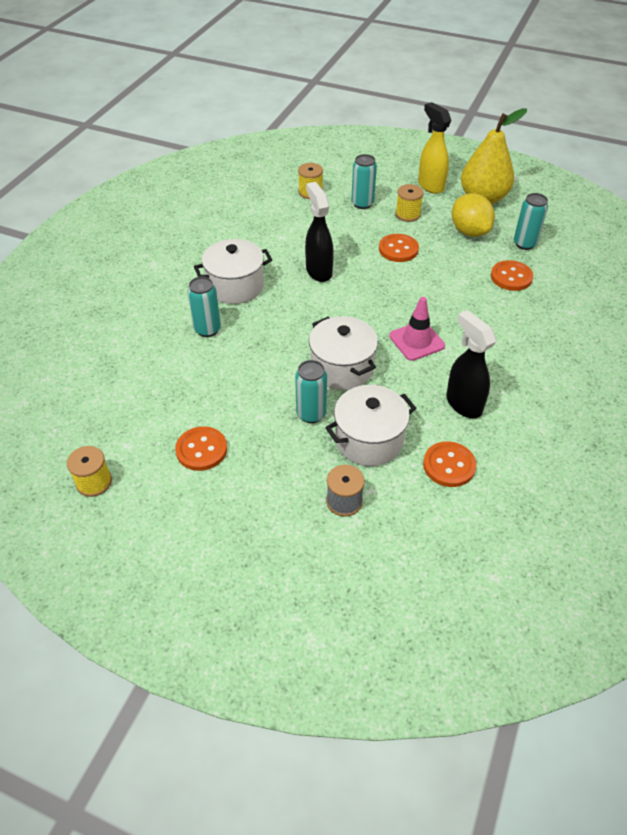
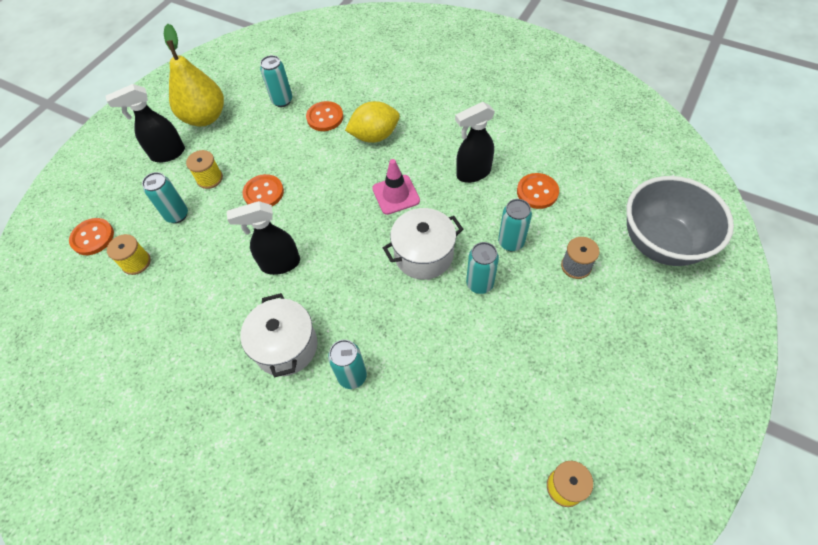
camera: 80 degrees left, 10 degrees up
orange button [175,426,227,471] -> orange button moved to [69,218,114,255]
white pot [325,385,416,466] -> turquoise can [498,199,532,251]
yellow spray bottle [418,102,451,194] -> black spray bottle [106,84,185,163]
yellow lemon [452,193,495,237] -> yellow lemon moved to [345,101,400,143]
none -> grey bowl [626,176,734,266]

